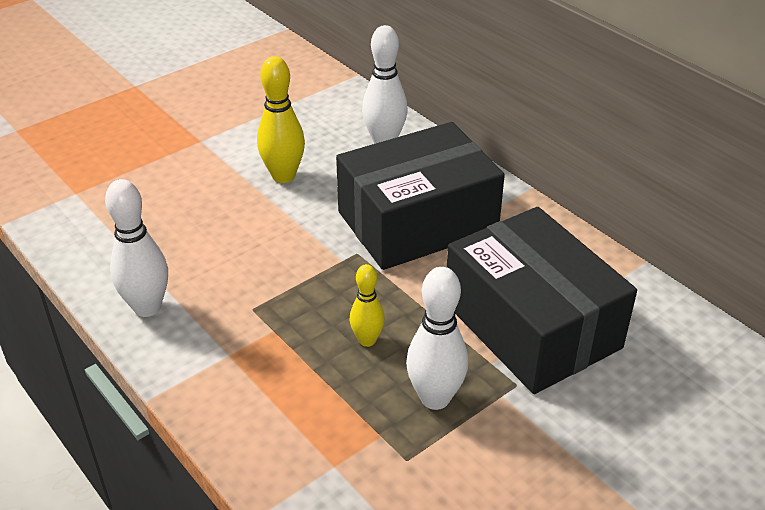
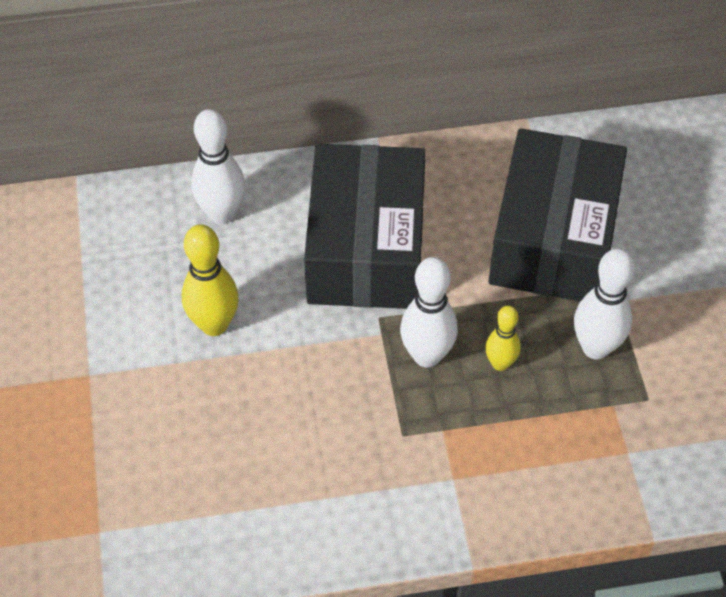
camera: 60 degrees left, 15 degrees up
white bowling pin [105,179,168,317] -> white bowling pin moved to [400,257,458,368]
black box [447,207,637,394] -> black box turned 75 degrees counterclockwise [488,128,627,302]

